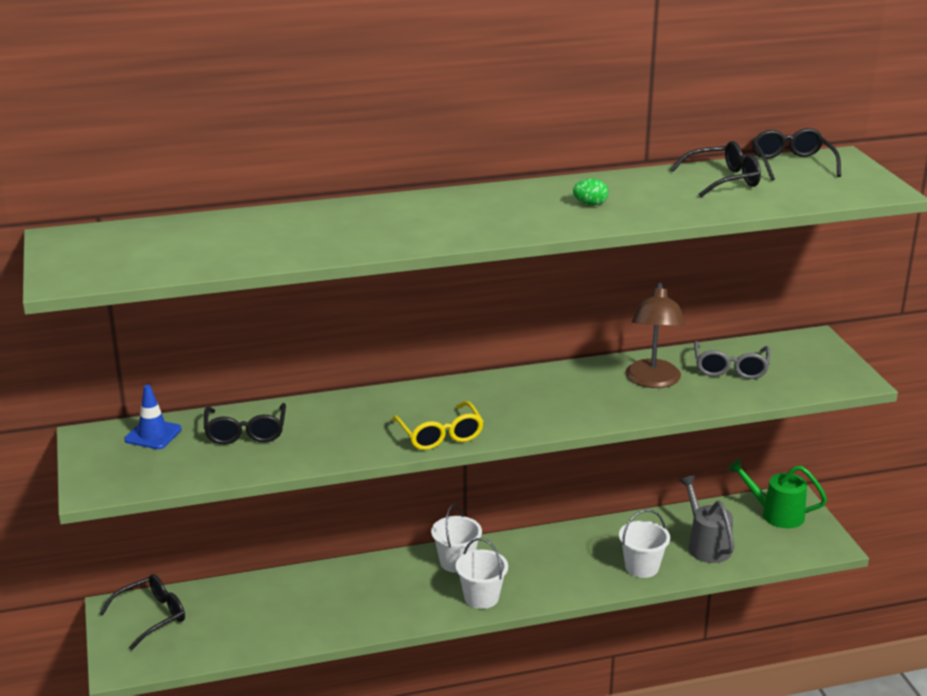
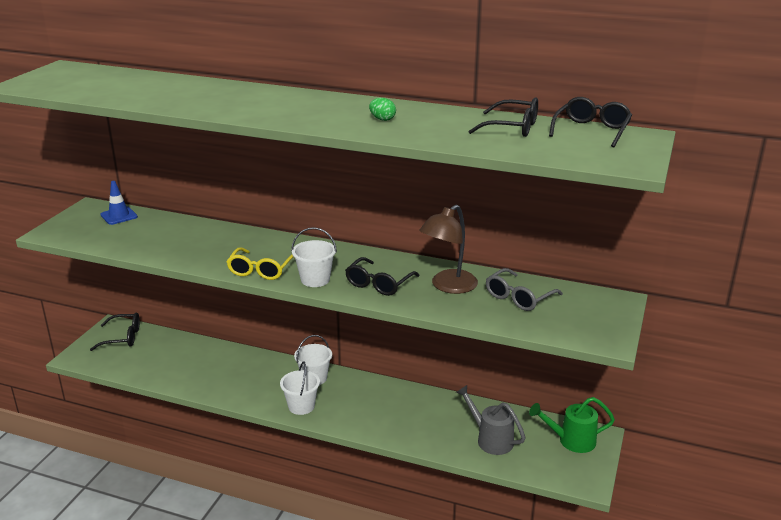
camera: 35 degrees right, 0 degrees up
black glasses [204,403,286,444] -> black glasses moved to [345,257,419,296]
white bucket [619,509,670,578] -> white bucket moved to [291,227,337,287]
grey watering can [679,475,734,563] -> grey watering can turned 60 degrees counterclockwise [456,385,526,455]
green watering can [728,458,827,528] -> green watering can turned 60 degrees counterclockwise [529,397,615,453]

